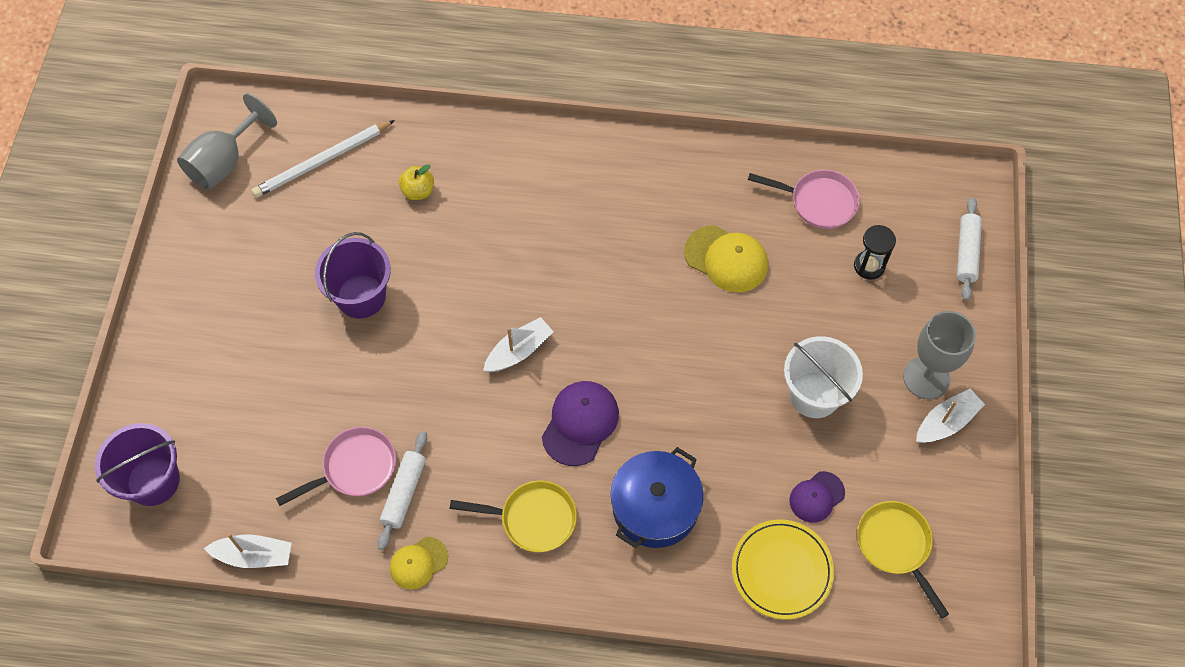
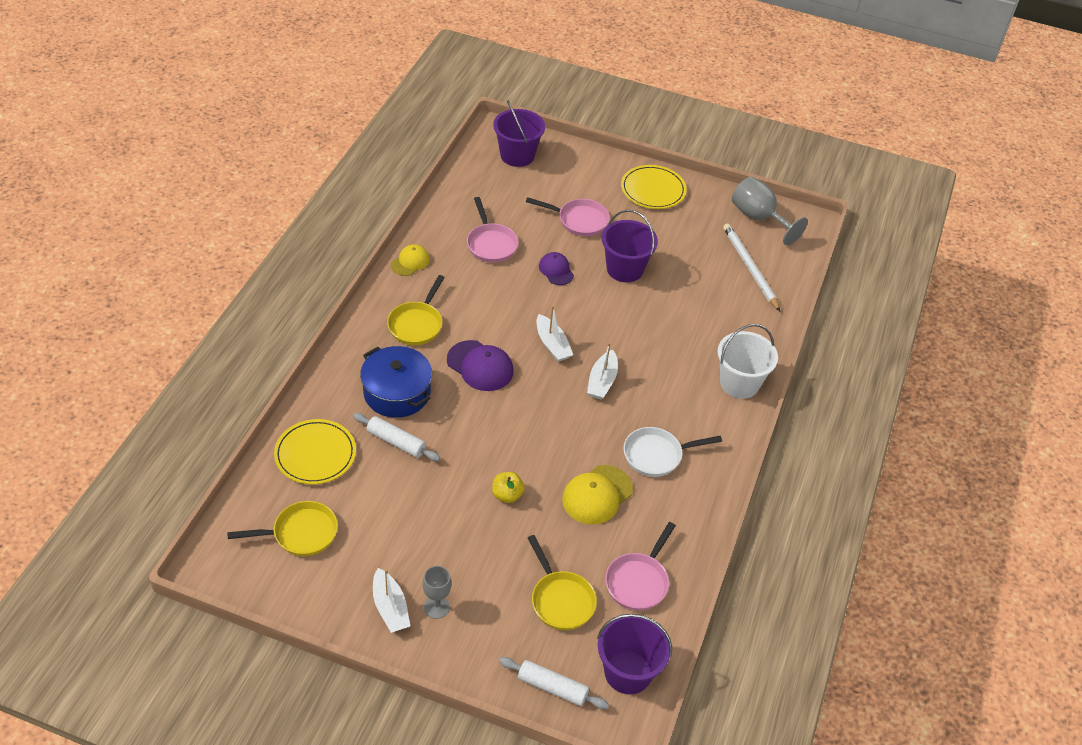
camera: 100 degrees right, 15 degrees down
white boat [204,533,292,568] -> white boat moved to [587,342,618,399]
white rolling pin [378,431,427,550] -> white rolling pin moved to [353,413,440,461]
yellow cap [390,537,448,589] -> yellow cap turned 60 degrees clockwise [391,244,430,276]
yellow apple [399,164,434,200] -> yellow apple moved to [492,472,525,503]
white bucket [784,336,863,418] -> white bucket moved to [717,324,778,399]
purple cap [789,471,845,523] -> purple cap moved to [539,252,574,285]
black hourglass [854,225,896,280] -> yellow pan [528,535,597,630]
grey goblet [903,311,976,399] -> grey goblet [422,566,451,619], size x0.60
none -> pink pan [526,197,610,236]
none -> purple bucket [597,614,672,694]
none -> yellow plate [621,165,687,209]
none -> white pan [624,427,722,477]

